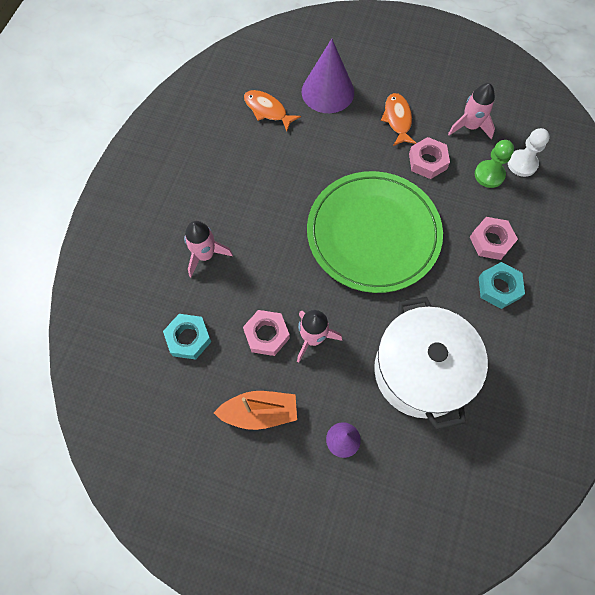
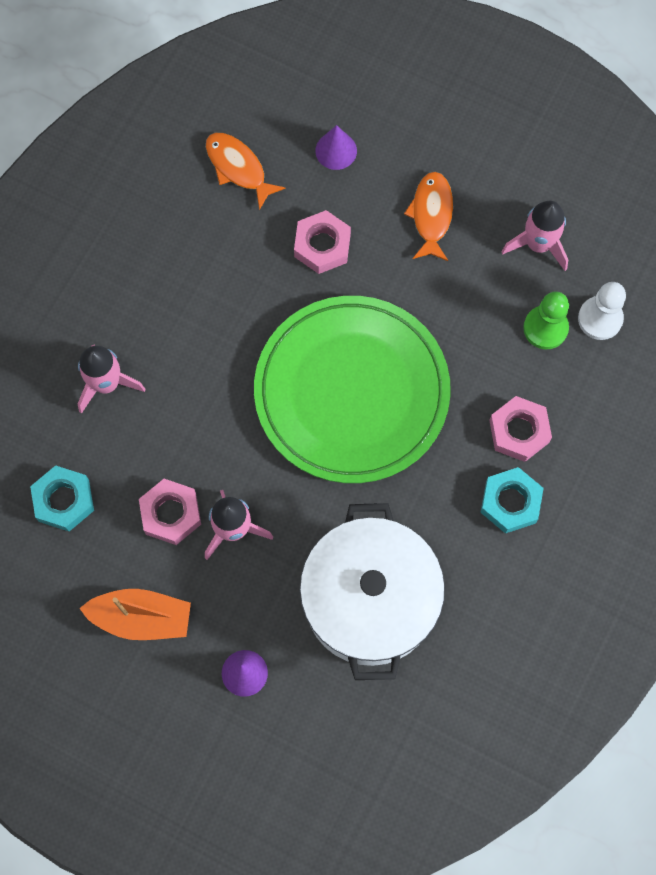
camera: 10 degrees right, 5 degrees up
purple cone [302,39,354,113] -> purple cone [315,125,357,170], size x0.51
pink nut [409,137,450,179] -> pink nut moved to [294,210,351,274]

